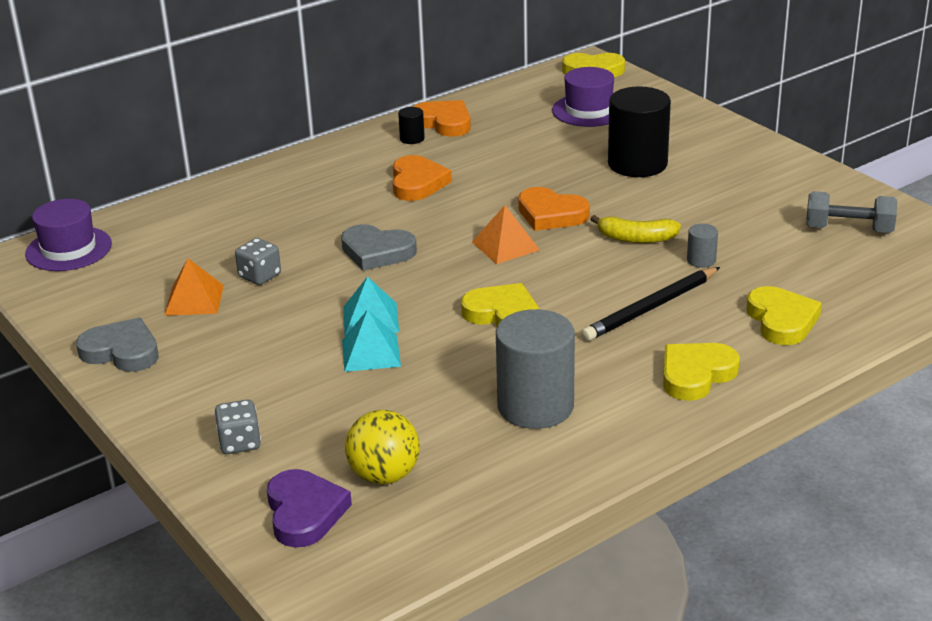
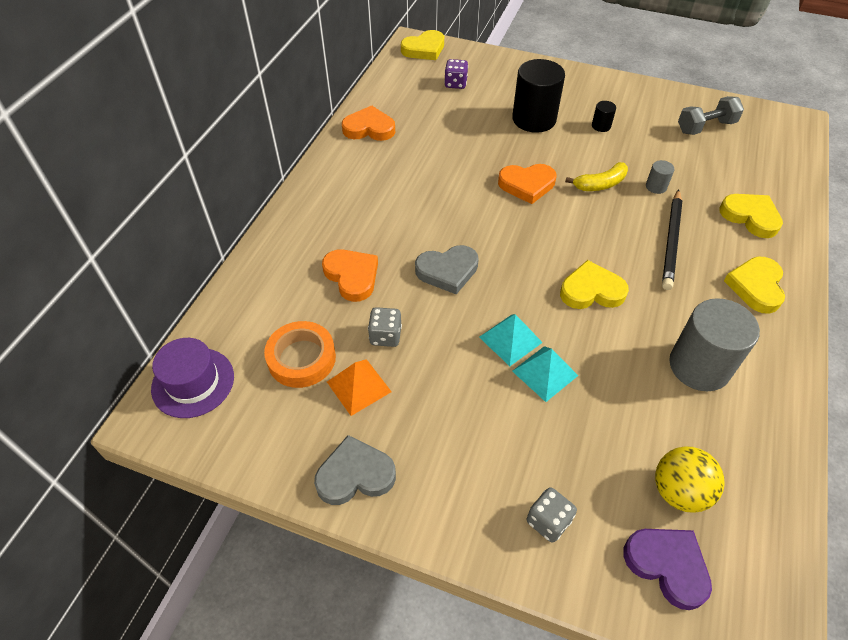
camera: 35 degrees left, 20 degrees up
orange heart [393,155,452,201] -> orange heart moved to [322,249,378,302]
black cylinder [398,107,425,144] -> black cylinder moved to [592,101,616,132]
orange pyramid [472,205,540,264] -> none
purple hat [552,67,614,127] -> purple dice [444,59,468,89]
none -> orange tape [264,321,336,388]

